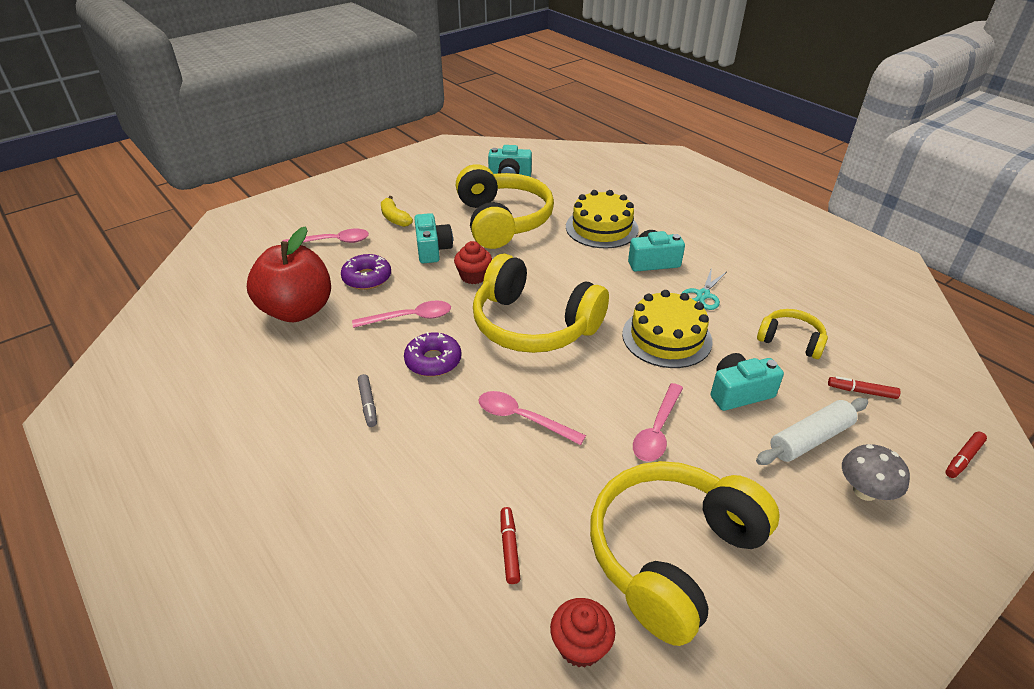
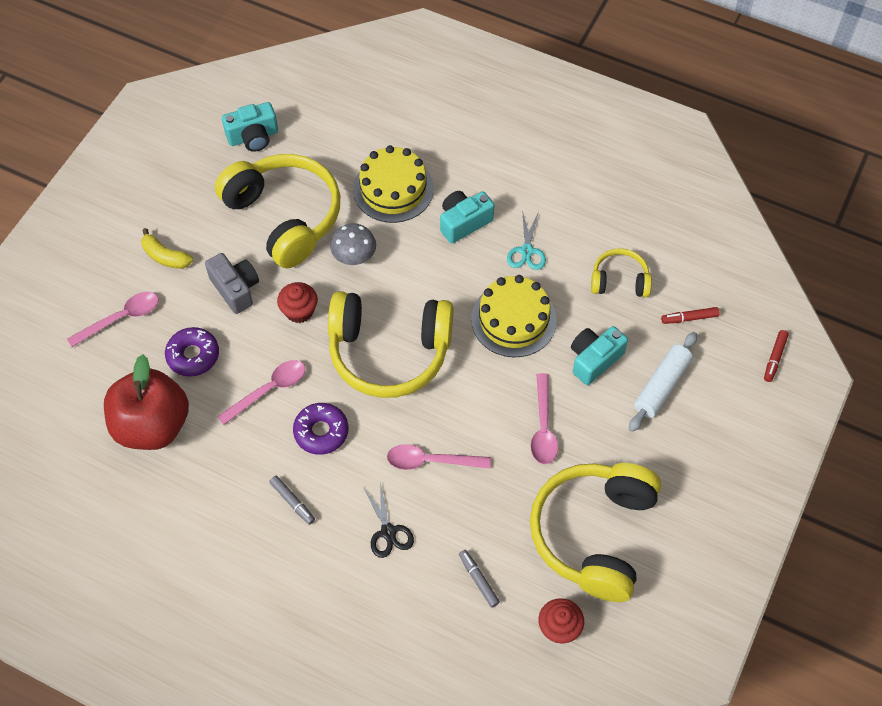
camera: 25 degrees left, 20 degrees up
turquoise camera [414,213,453,263] -> grey camera [205,253,259,314]
red marker [501,507,520,584] -> grey marker [459,550,500,608]
grey mushroom [842,444,910,501] -> grey mushroom moved to [330,223,376,265]
none -> black scissors [364,483,414,558]

